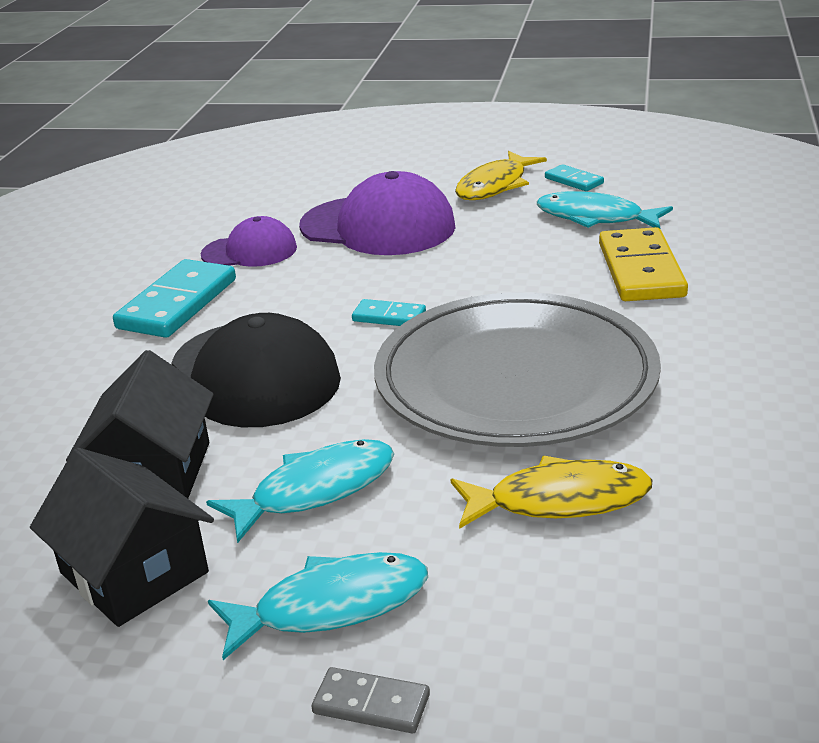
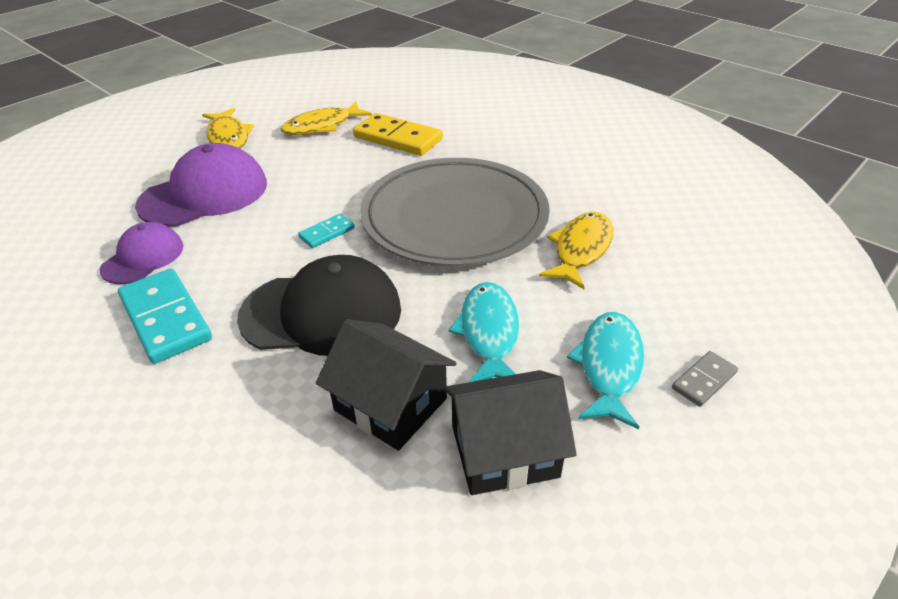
camera: 60 degrees left, 10 degrees up
turquoise fish [537,191,673,228] -> yellow fish [281,102,372,135]
turquoise domino [545,164,604,191] -> none

